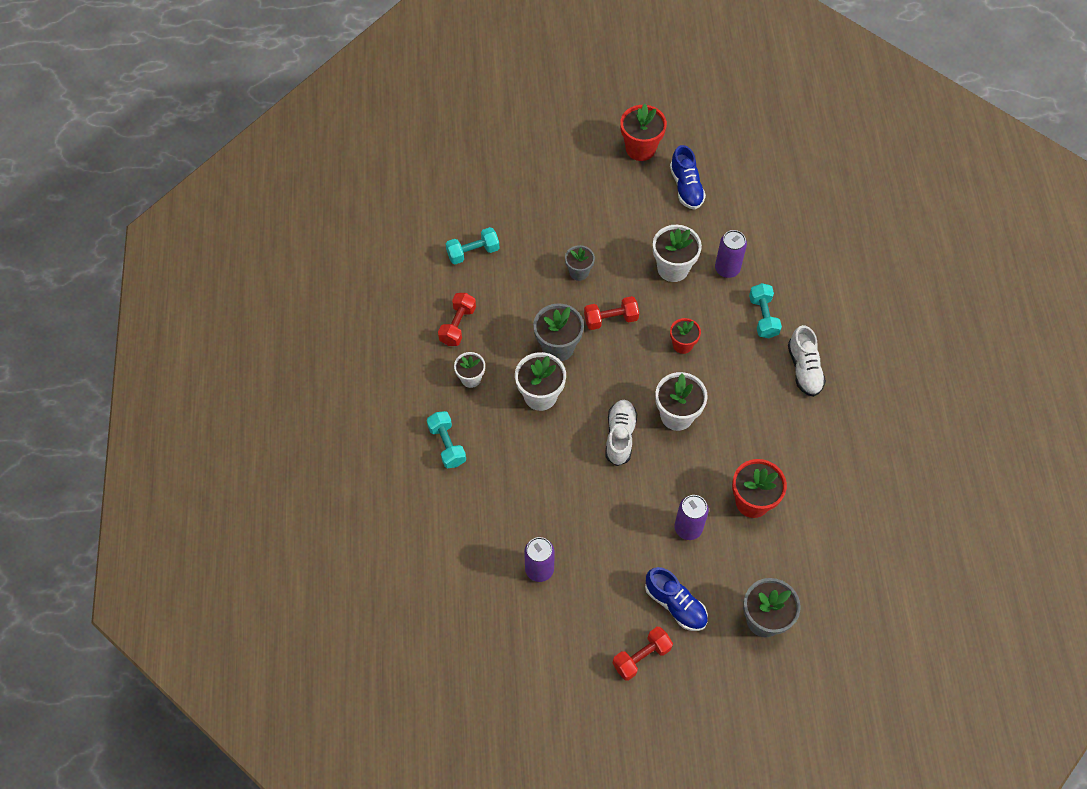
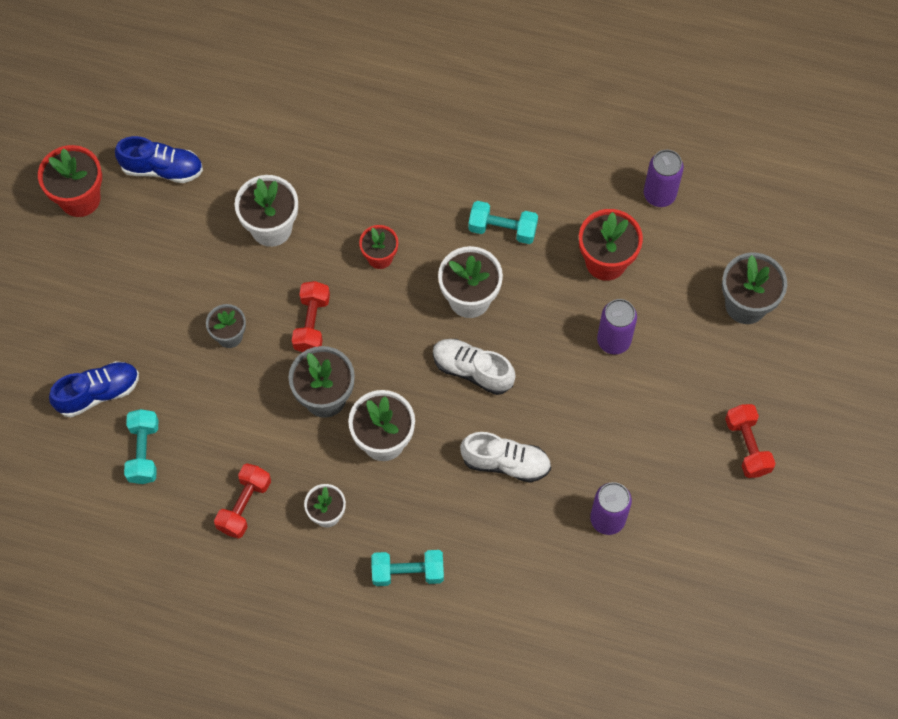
camera: 70 degrees left, 5 degrees up
red dumbbell [438,293,476,346] -> red dumbbell turned 75 degrees clockwise [214,463,271,539]
blue shoe [645,567,708,631] -> blue shoe moved to [49,361,139,417]
purple can [715,230,747,278] -> purple can moved to [644,150,684,207]
turquoise dumbbell [749,283,782,338] -> turquoise dumbbell moved to [468,201,538,244]
white shoe [788,325,826,397] -> white shoe moved to [460,432,551,483]

